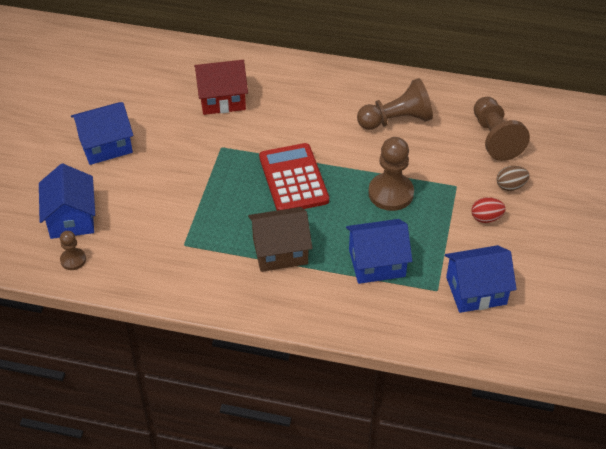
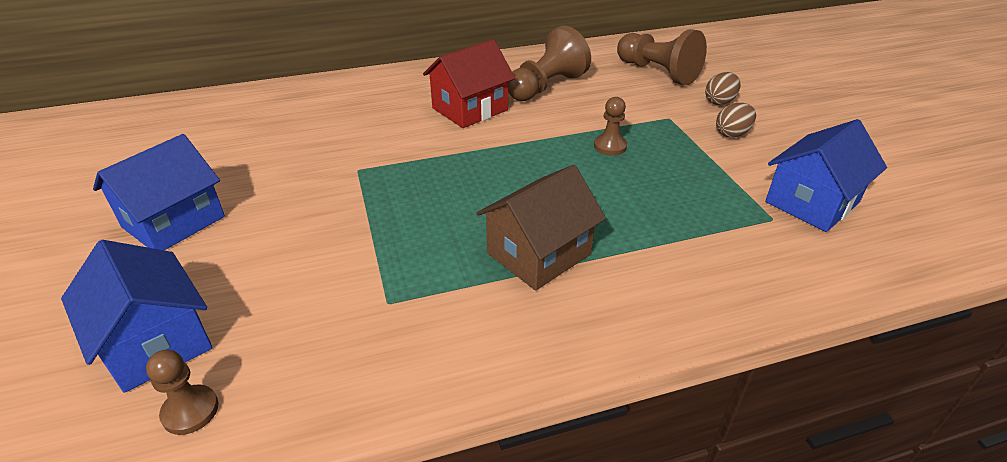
camera: 30 degrees left, 10 degrees down
red house [194,60,248,115] -> red house moved to [423,39,515,128]
red calculator [259,143,329,210] -> none
blue house [346,219,412,284] -> none
brown pawn [368,137,414,211] -> brown pawn [594,97,627,156], size x0.53
red egg [471,197,506,223] -> brown egg [716,103,756,138]

